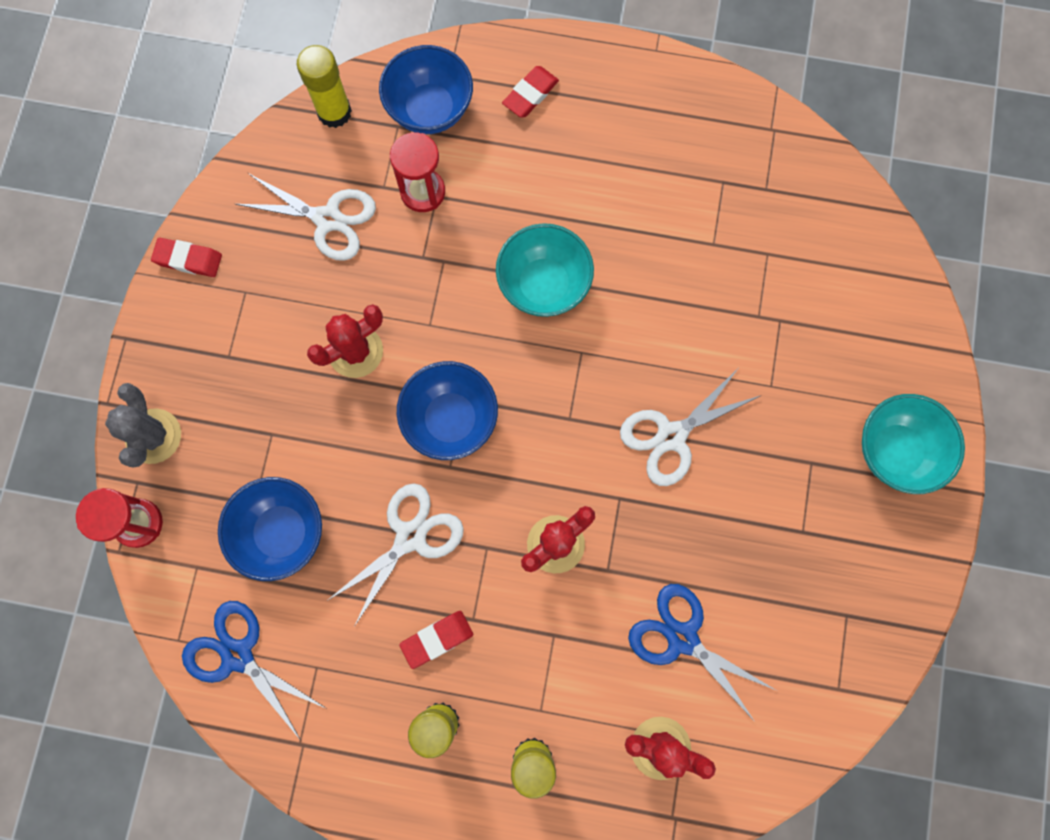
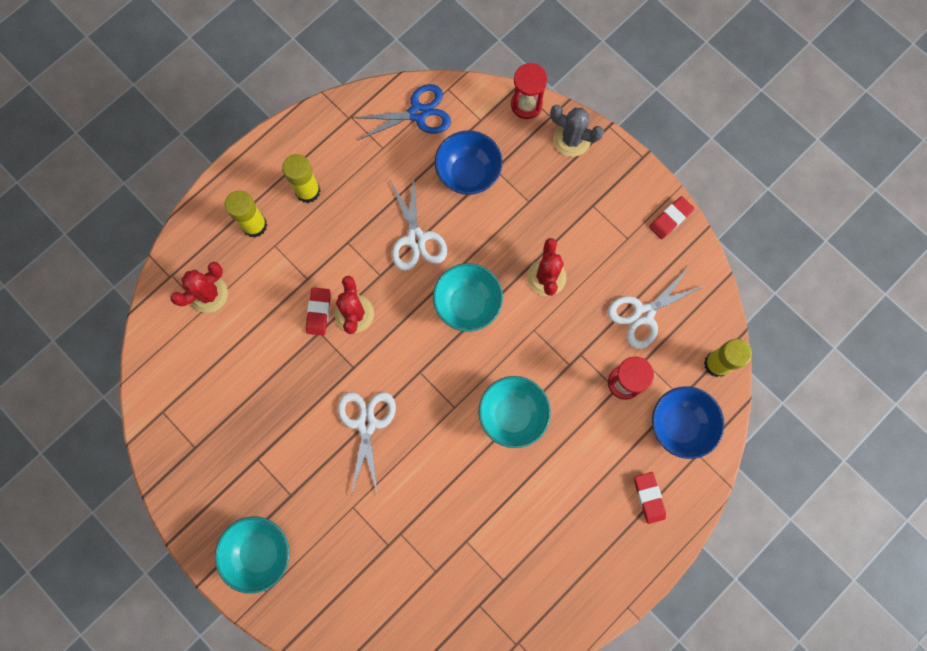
camera: 125 degrees right, 0 degrees up
blue bowl [397,361,498,460] -> turquoise bowl [433,263,503,331]
red eraser [400,611,473,669] -> red eraser moved to [306,287,331,336]
blue scissors [628,584,777,722] -> none

